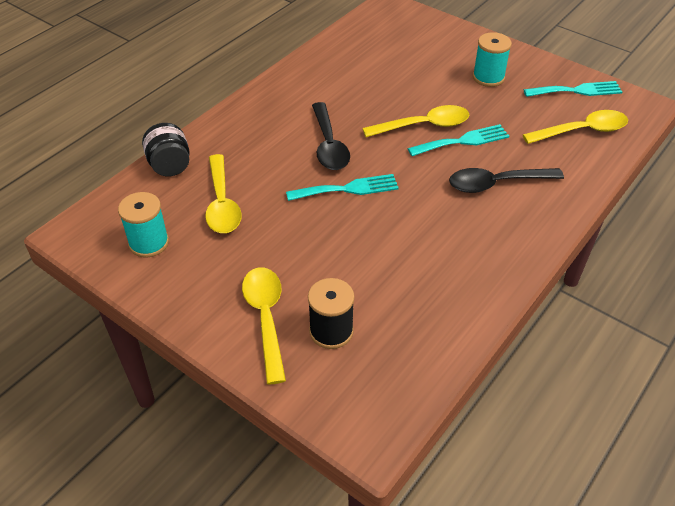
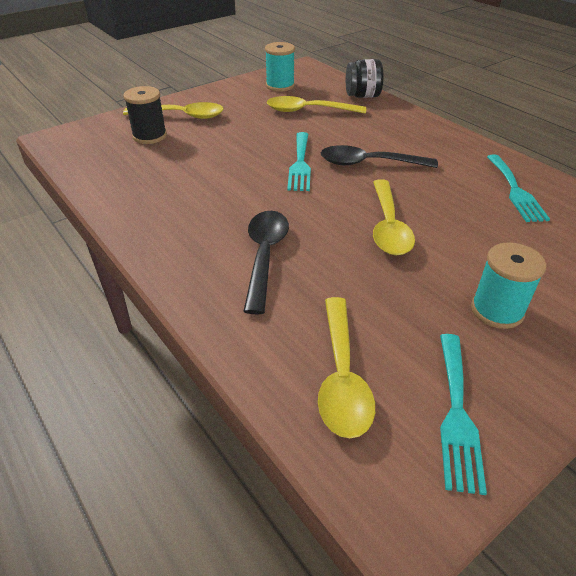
camera: 105 degrees right, 5 degrees down
turquoise fork [408,124,509,156] -> turquoise fork moved to [487,155,550,222]

